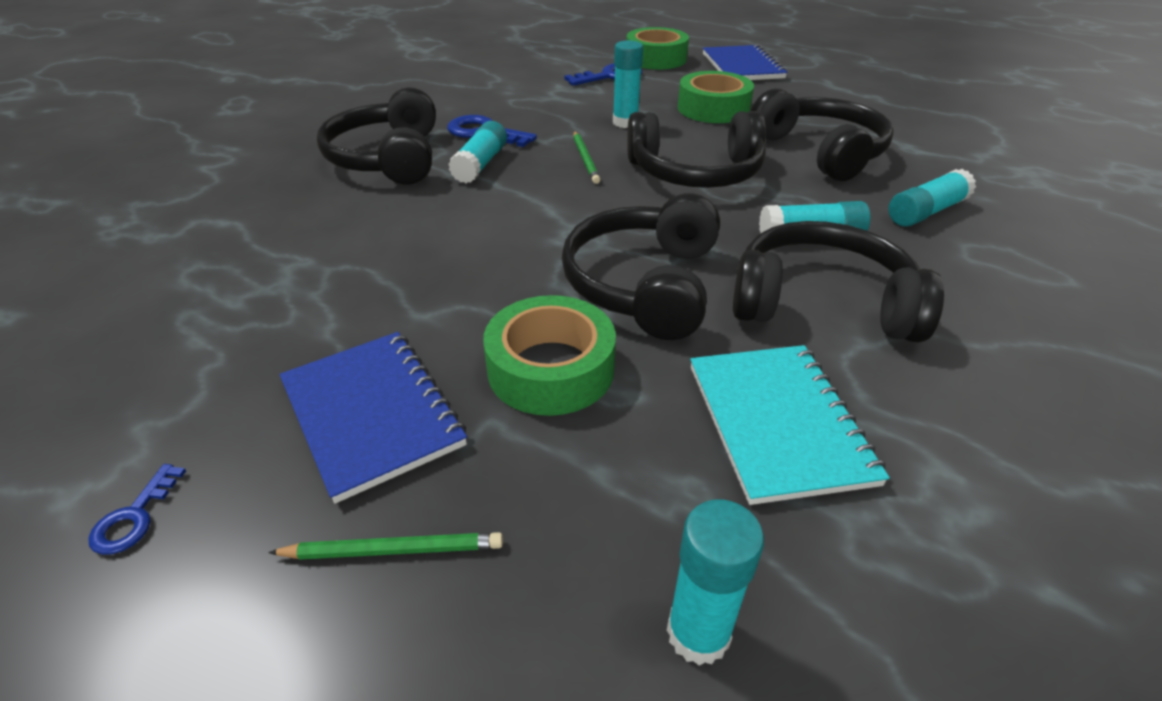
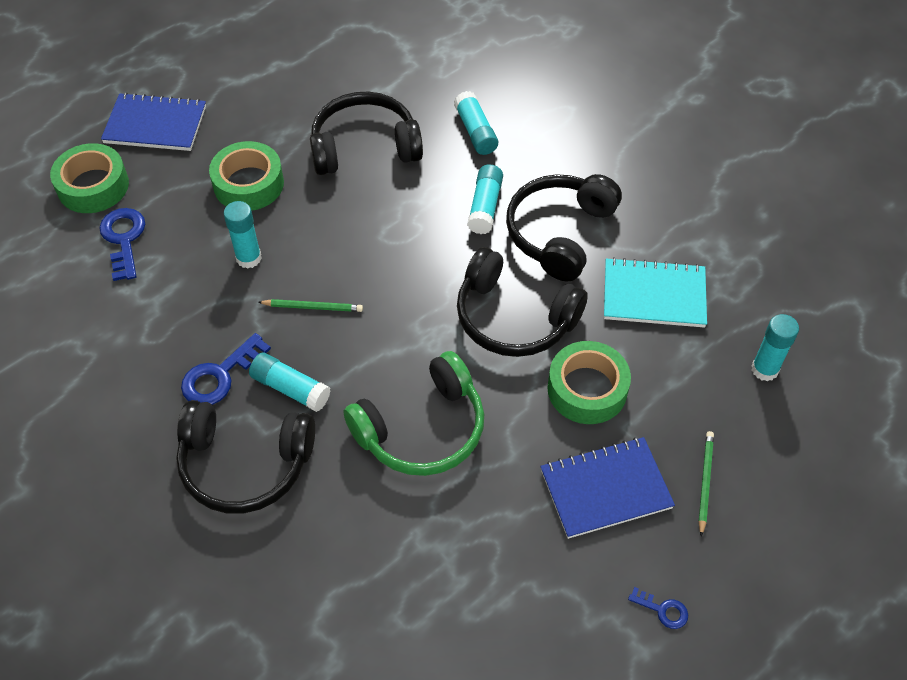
camera: 75 degrees left, 15 degrees up
black headphones [627,111,766,188] -> none
none -> green headphones [344,351,484,476]

